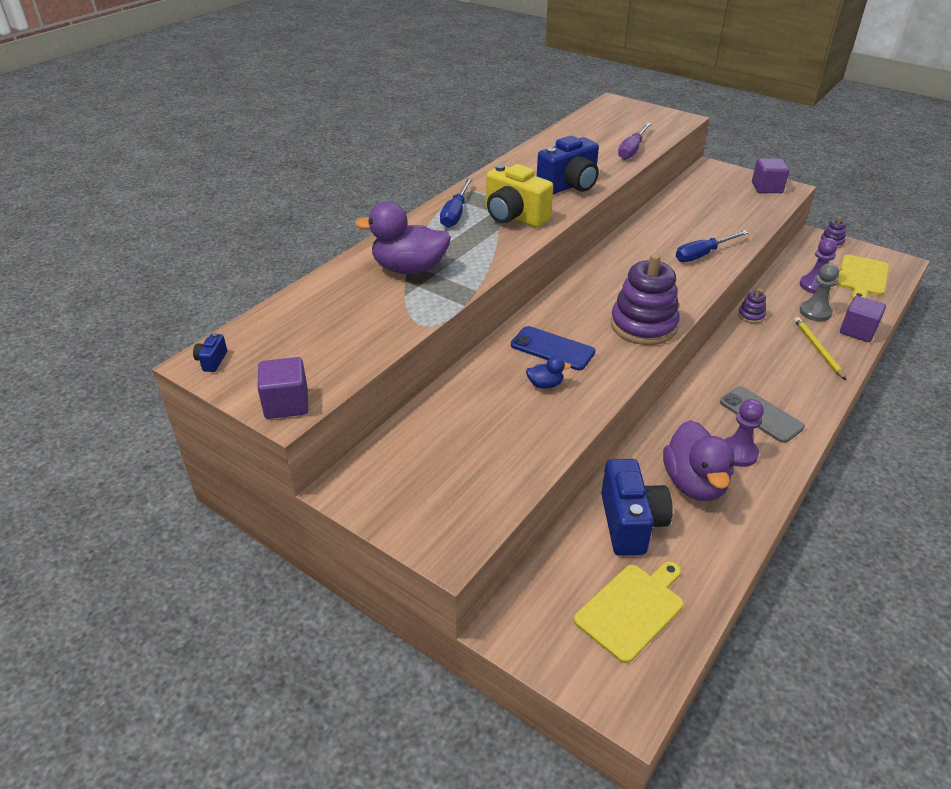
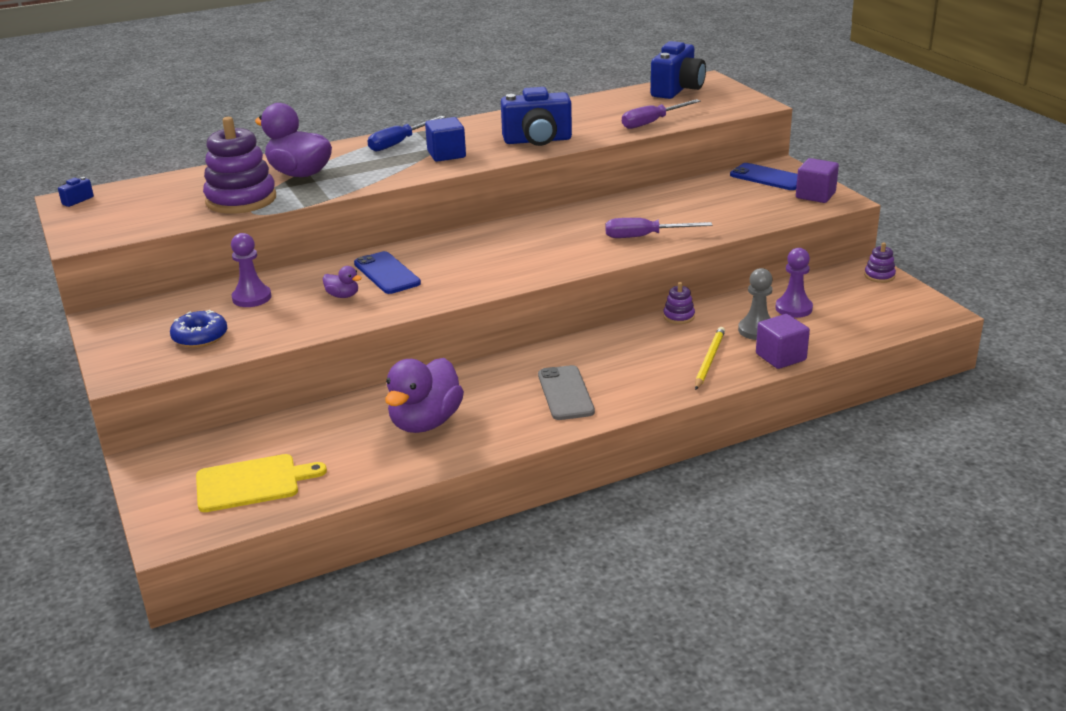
camera: 30 degrees right, 10 degrees down
purple cube [257,357,308,419] -> none
yellow camera [486,164,553,227] -> blue cube [425,117,466,162]
blue duck [526,356,571,389] -> purple duck [323,266,362,298]
blue camera [601,459,673,556] -> blue camera moved to [651,41,706,99]
purple stacking toy [611,253,680,345] -> purple stacking toy moved to [203,117,276,214]
blue screwdriver [676,230,749,262] -> purple screwdriver [605,218,712,238]
purple pawn [724,399,764,467] -> purple pawn moved to [231,233,271,307]
yellow cutting board [837,255,889,299] -> none
none -> blue donut [170,310,227,348]
none -> blue phone [730,163,798,190]

